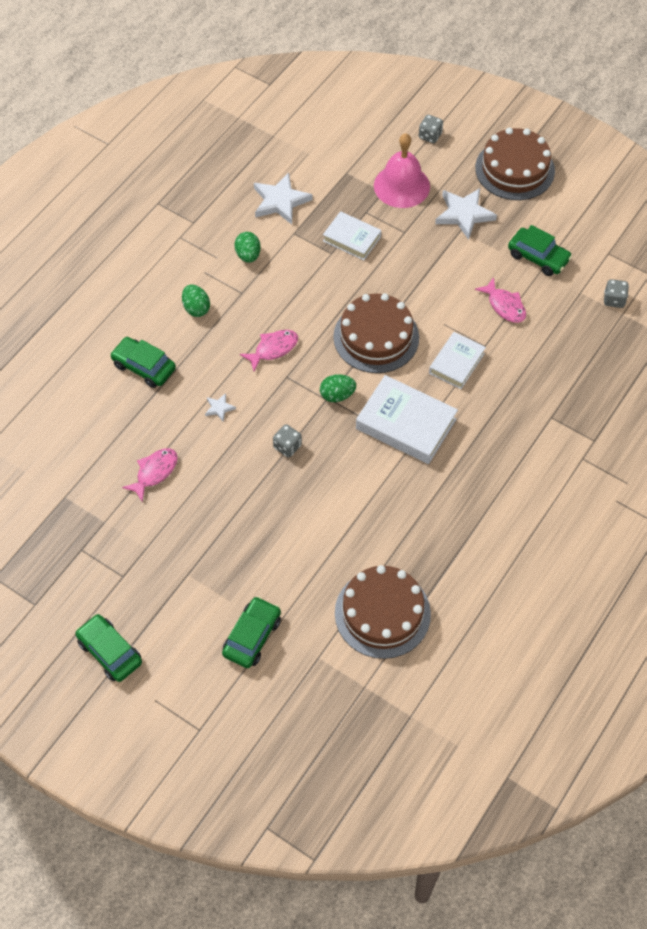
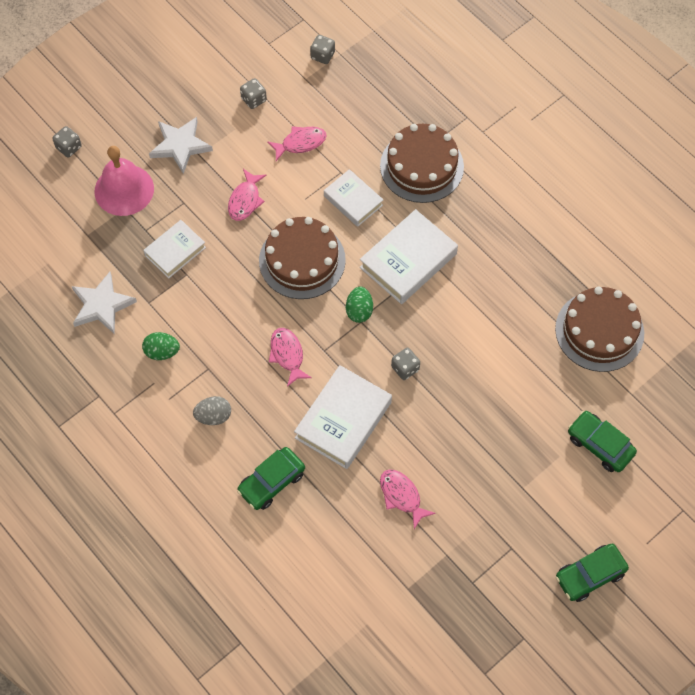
camera: 75 degrees left, 5 degrees up
green egg [182,284,210,317] -> grey egg [193,396,231,425]
white star [205,393,236,421] -> white book [294,365,392,469]
brown cake [475,128,555,200] -> brown cake moved to [380,124,464,203]
green car [508,225,572,276] -> grey dice [240,78,267,109]
none -> pink fish [228,169,267,221]

